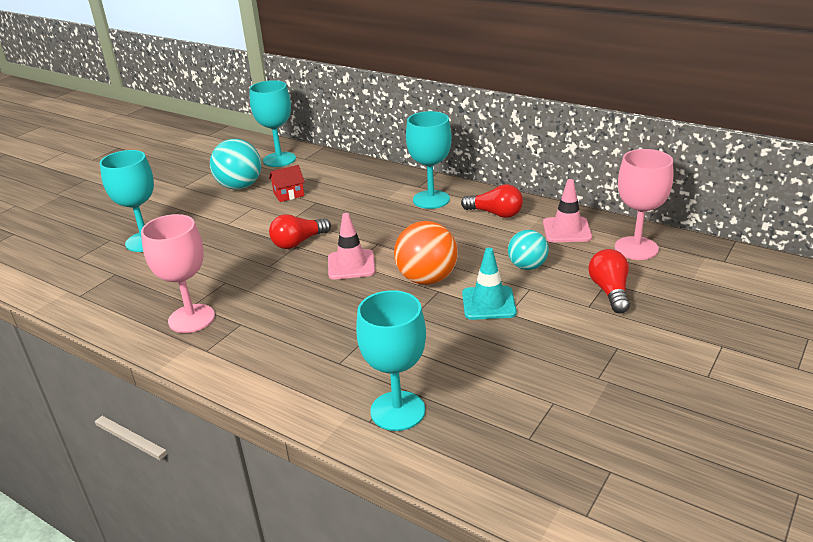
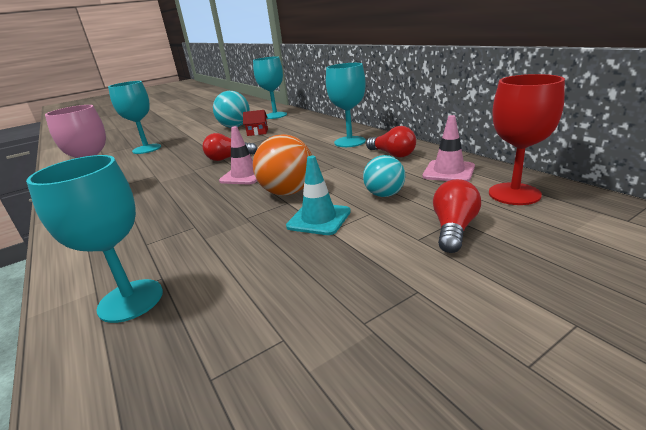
camera: 25 degrees right, 5 degrees down
pink goblet [615,149,673,260] -> red goblet [489,74,565,205]

